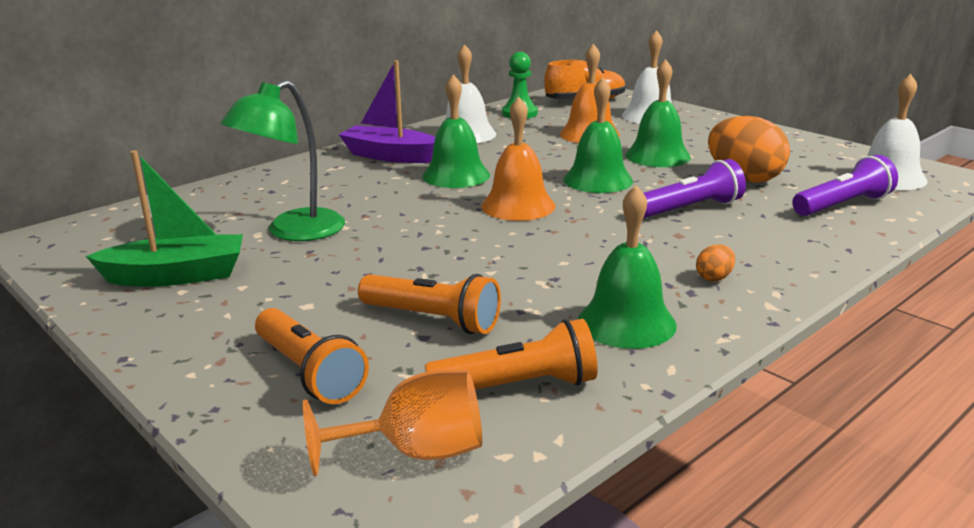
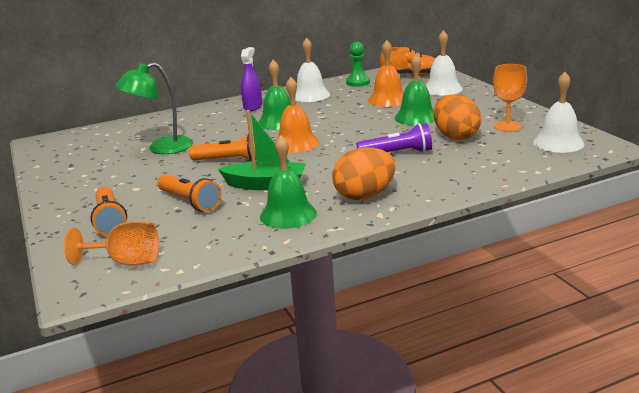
camera: 20 degrees right, 0 degrees up
green boat [86,150,243,287] -> green boat moved to [218,110,306,190]
purple boat [339,60,435,163] -> purple spray bottle [241,47,262,111]
orange flashlight [425,319,597,390] -> orange flashlight moved to [189,133,256,161]
green bell [563,78,633,193] -> none
orange egg [696,244,735,281] -> orange egg [332,147,396,200], size x2.34
purple flashlight [792,155,898,216] -> none
none -> orange goblet [493,64,527,132]

